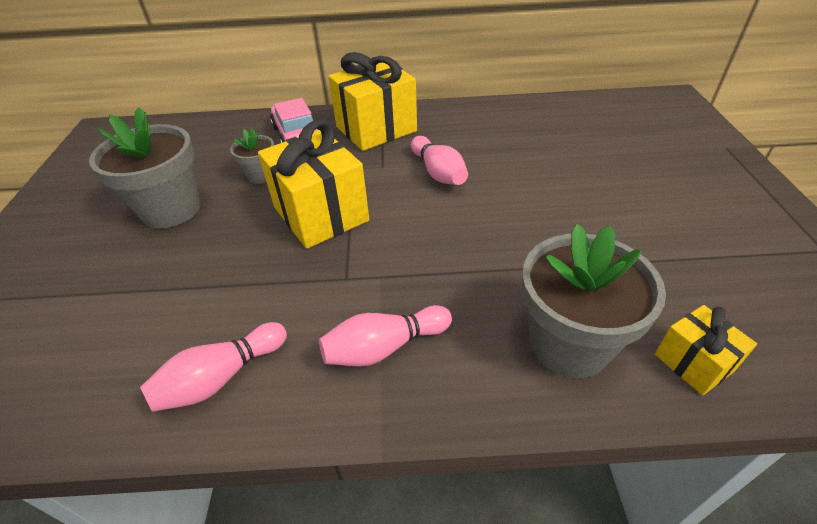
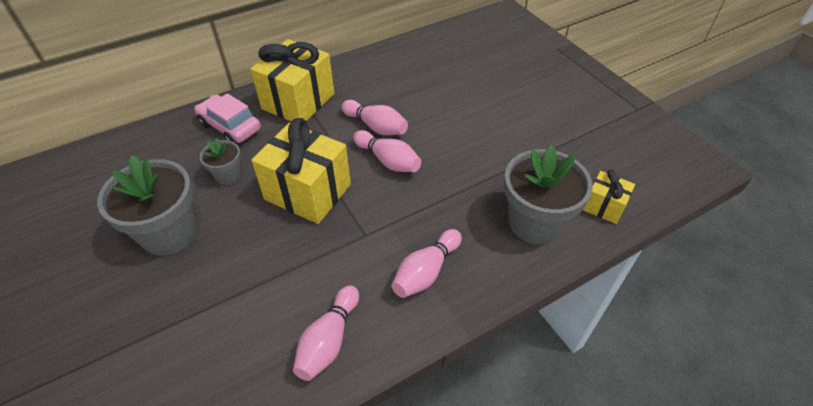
camera: 30 degrees left, 5 degrees up
none -> pink bowling pin [353,130,421,172]

